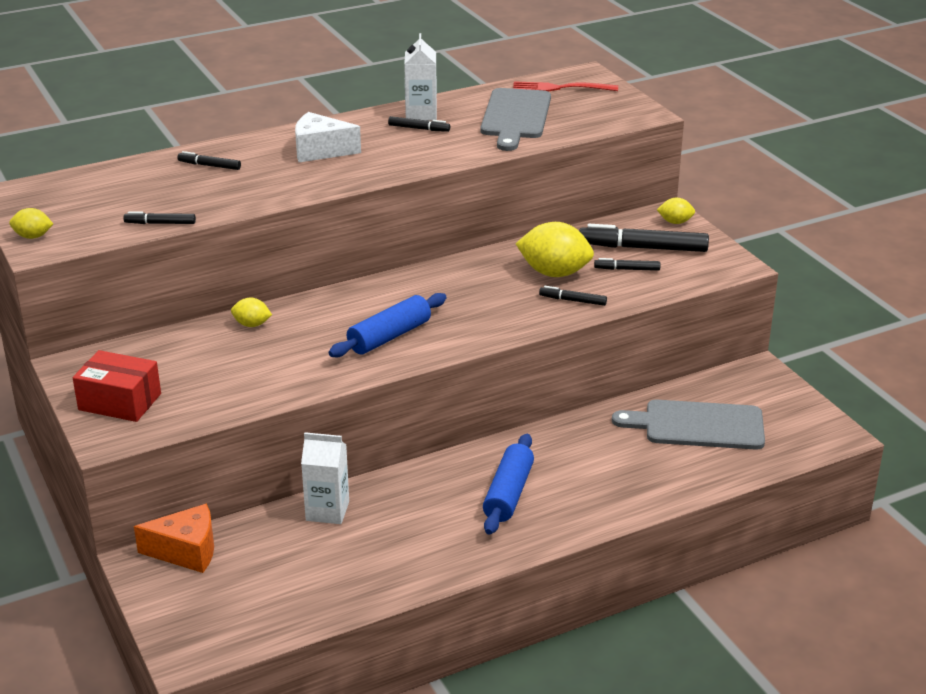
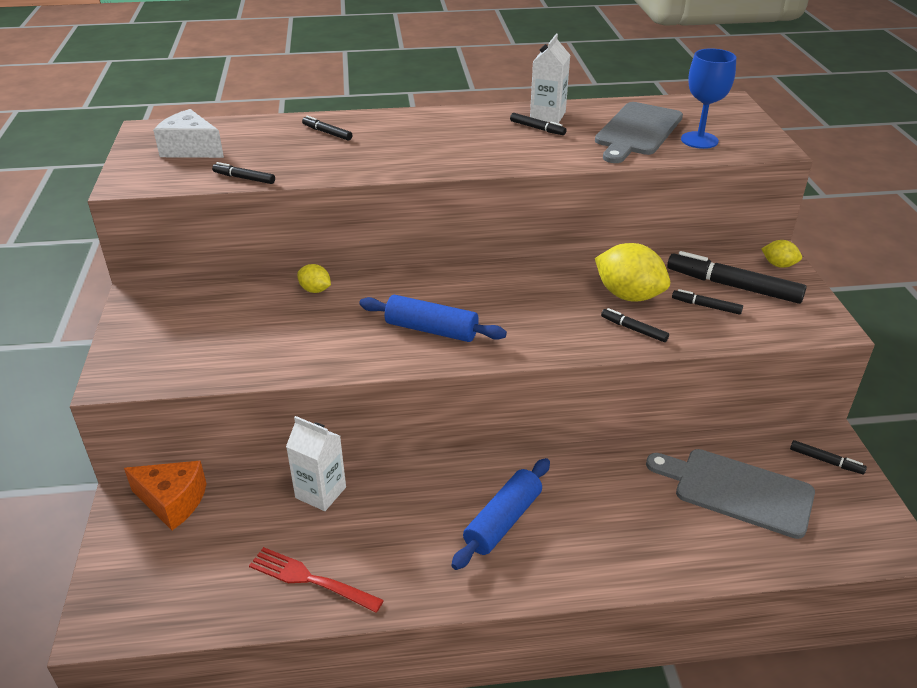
camera: 20 degrees right, 5 degrees up
yellow lemon [9,208,53,239] -> none
red box [73,350,161,422] -> none
white cheese [295,112,361,162] -> white cheese moved to [153,109,224,158]
blue rolling pin [329,293,447,357] -> blue rolling pin turned 45 degrees clockwise [359,295,507,342]
red fork [513,81,618,92] -> red fork moved to [249,547,384,613]
none -> blue goblet [681,48,737,149]
none -> black marker [790,440,867,474]

